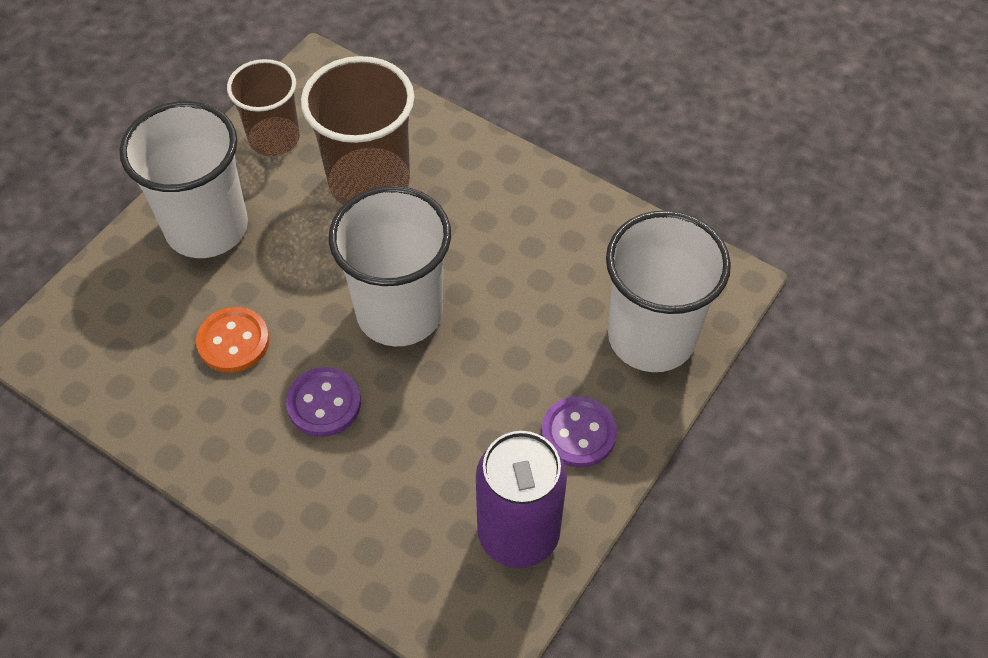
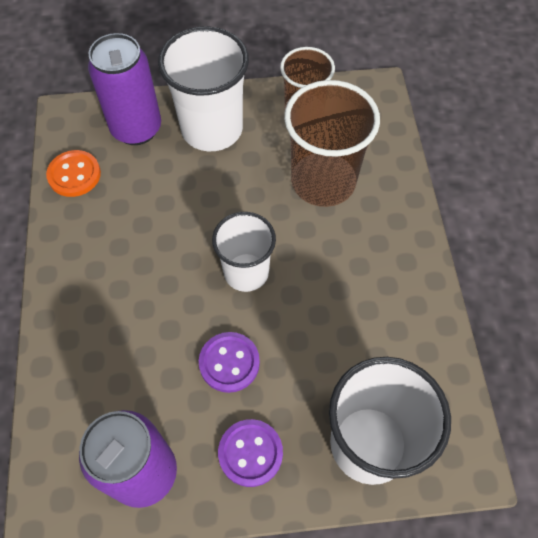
camera: 50 degrees right, 5 degrees up
orange button [196,307,270,373] -> orange button moved to [46,150,101,197]
purple button [286,367,361,437] -> purple button moved to [199,332,260,393]
white cup [329,186,451,346] -> white cup [212,212,276,292], size x0.65
none -> purple can [88,33,161,145]

